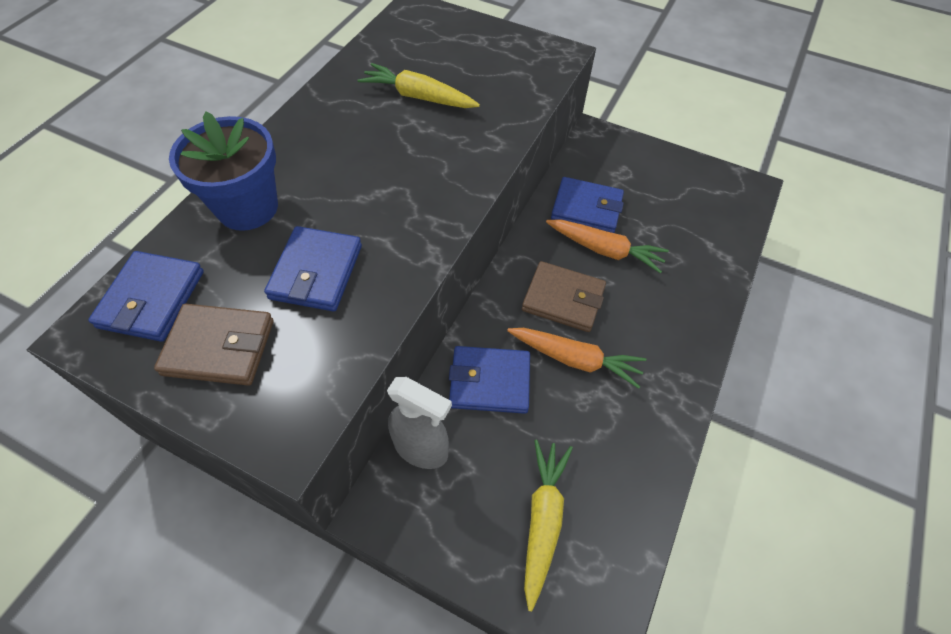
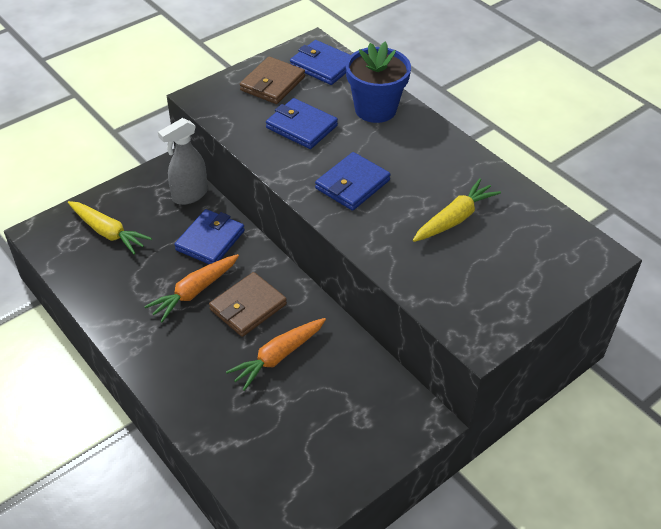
camera: 115 degrees right, 10 degrees down
blue wallet [551,177,624,233] -> blue wallet moved to [315,152,391,211]

